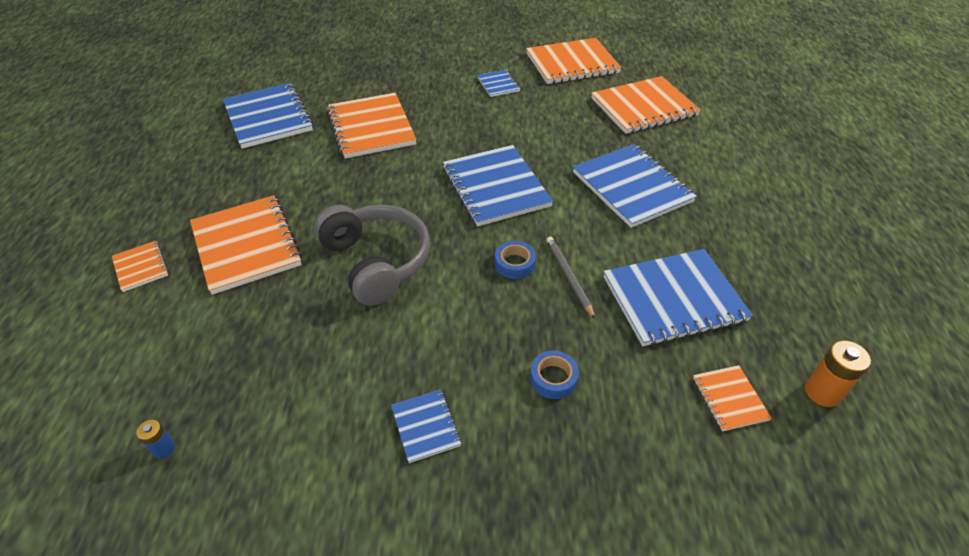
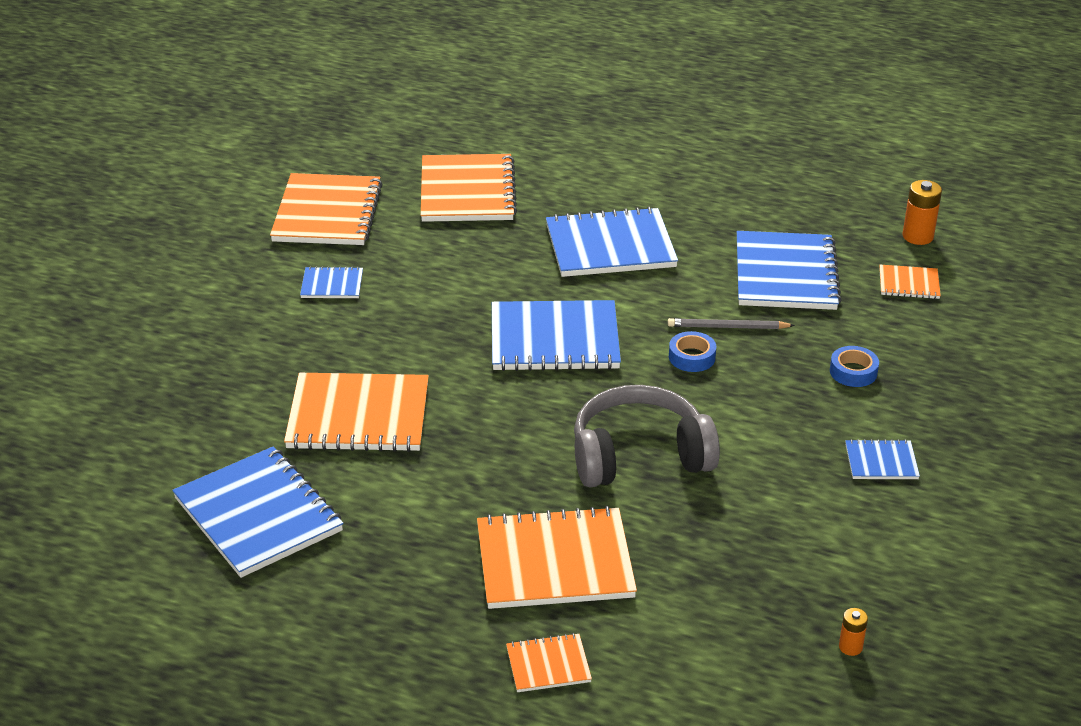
camera: 70 degrees left, 10 degrees down
blue battery [137,419,175,458] -> orange battery [839,608,868,656]
blue notebook [223,83,313,149] -> blue notebook turned 60 degrees clockwise [172,447,343,578]

